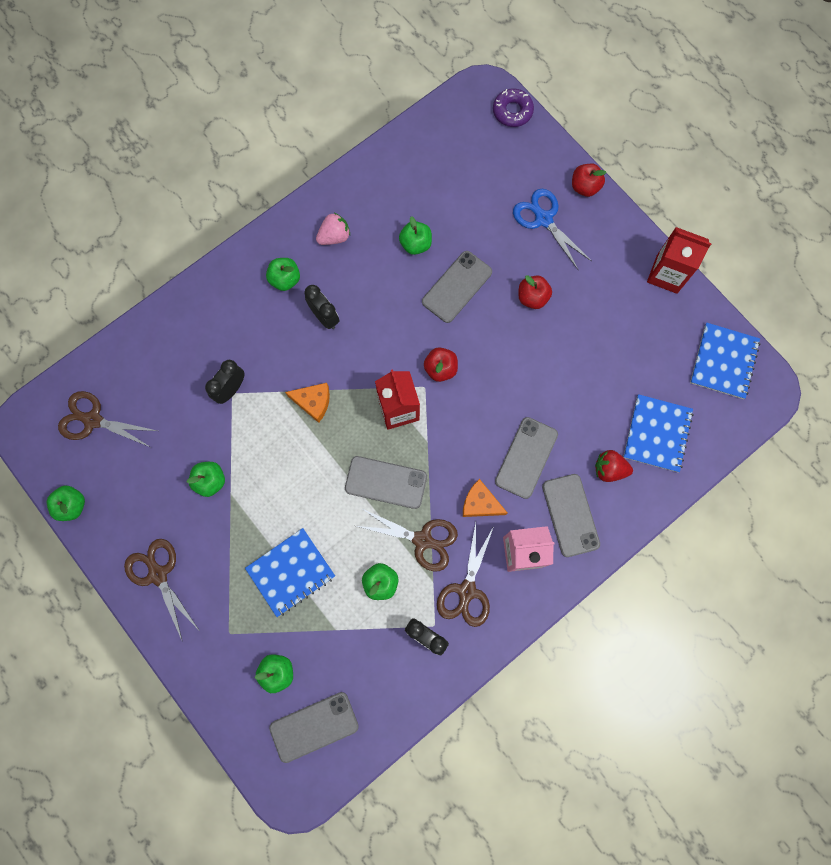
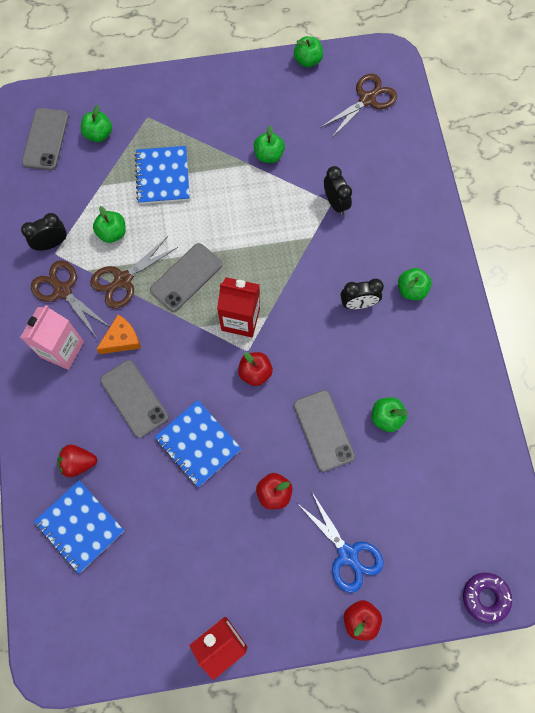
camera: 120 degrees right, 5 degrees down
brown scissors [124,539,199,642] -> none
orange cheese [285,383,330,423] -> none
pink strawberry [316,213,350,245] -> none
blue scissors [513,189,591,269] -> blue scissors turned 60 degrees clockwise [296,492,384,593]
grey phone [542,474,600,557] -> none
red strawberry [595,450,633,482] -> red strawberry turned 135 degrees counterclockwise [57,444,97,477]
blue notebook [690,323,760,399] -> blue notebook moved to [155,400,242,487]

